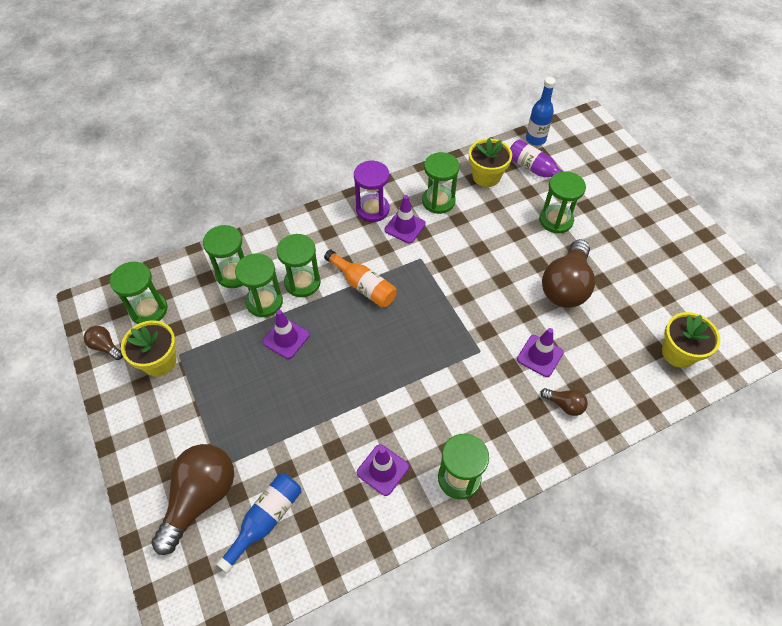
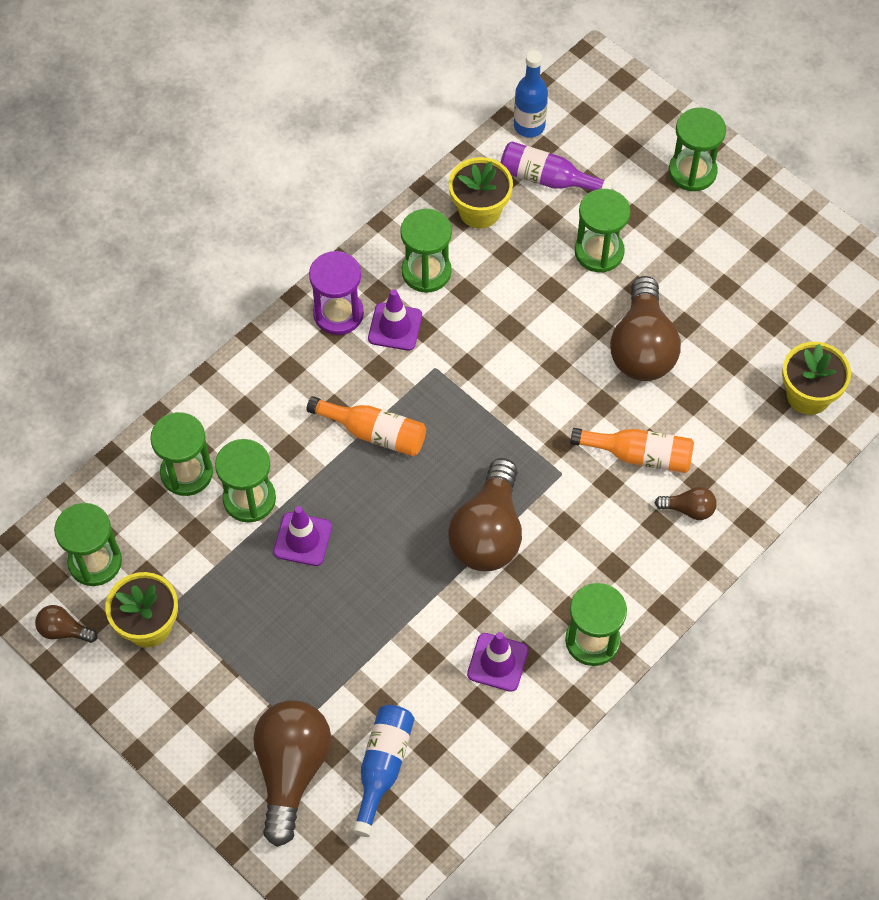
camera: 20 degrees left, 5 degrees up
green hourglass [277,234,321,297] -> green hourglass moved to [669,107,726,191]
purple traffic cone [517,328,564,377] -> orange bottle [570,428,694,473]
none -> brown light bulb [448,458,522,571]

